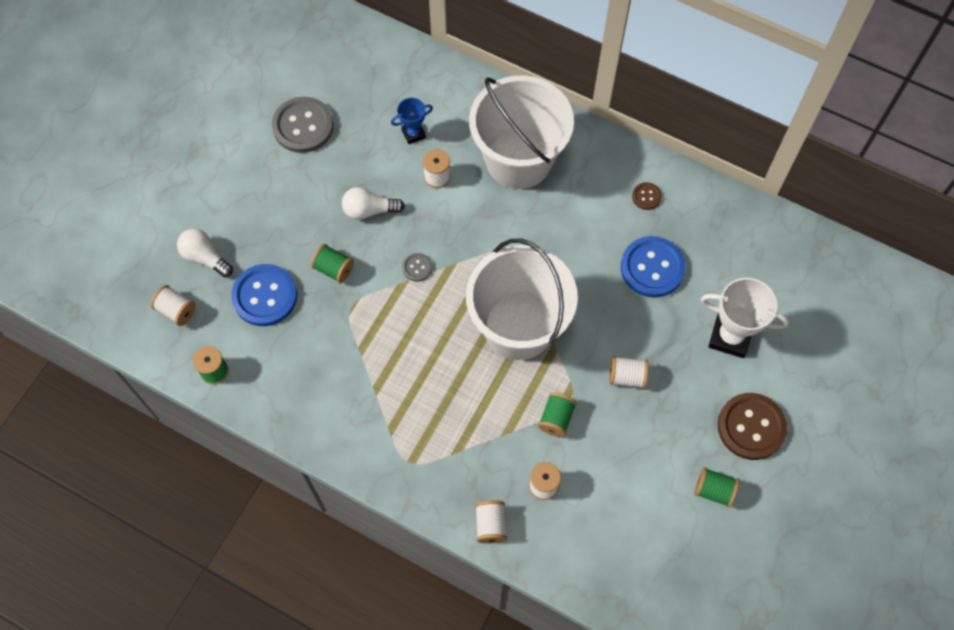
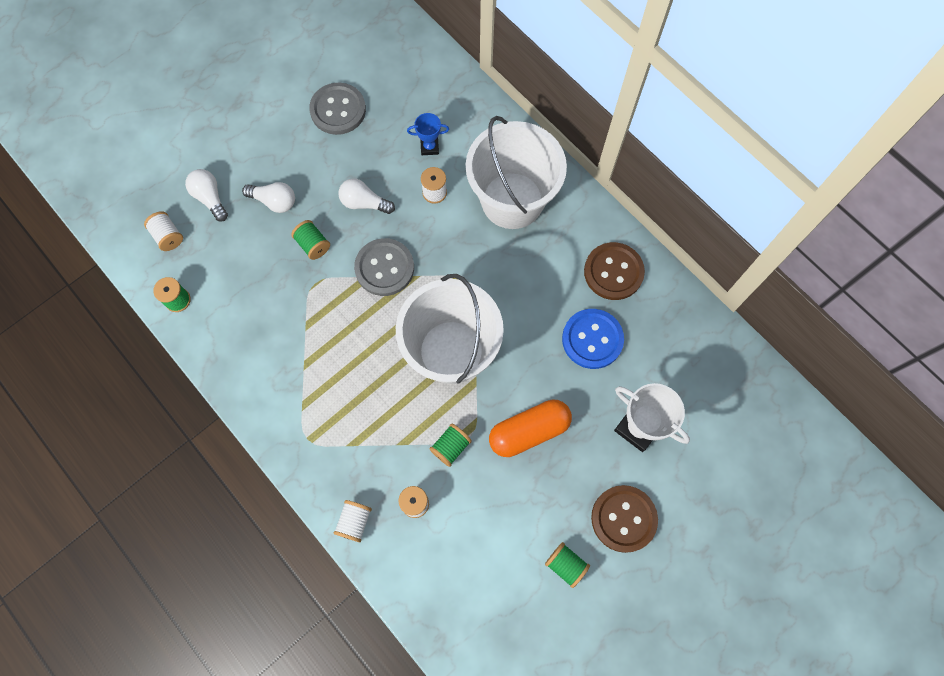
camera: 20 degrees right, 5 degrees up
blue button [231,264,297,326] -> none
grey button [402,253,432,282] -> grey button [354,238,414,296], size x2.13
white spool [609,356,649,388] -> orange capsule [489,400,572,457]
brown button [632,182,662,210] -> brown button [584,242,645,300], size x2.13
none -> white light bulb [242,182,295,213]

